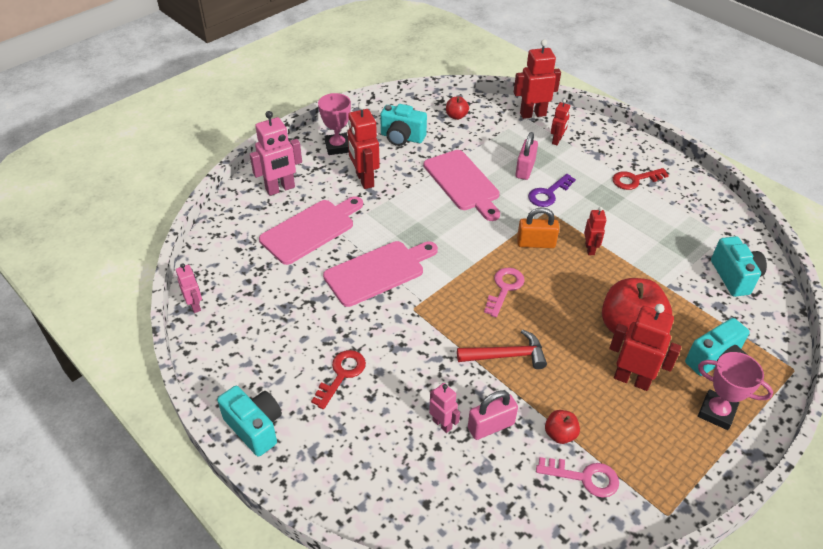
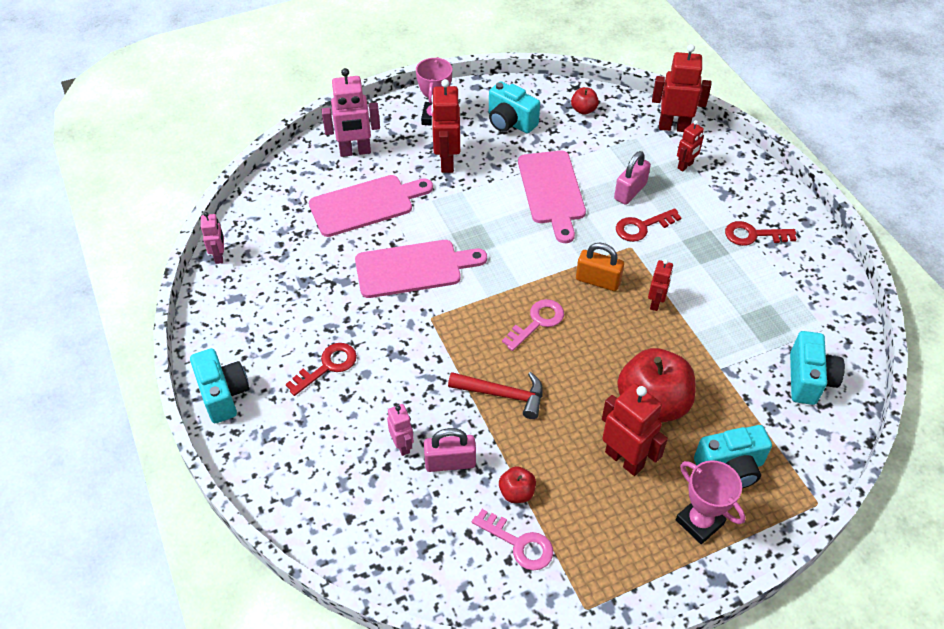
camera: 20 degrees right, 5 degrees up
purple key [528,174,576,207] -> red key [616,208,682,242]

